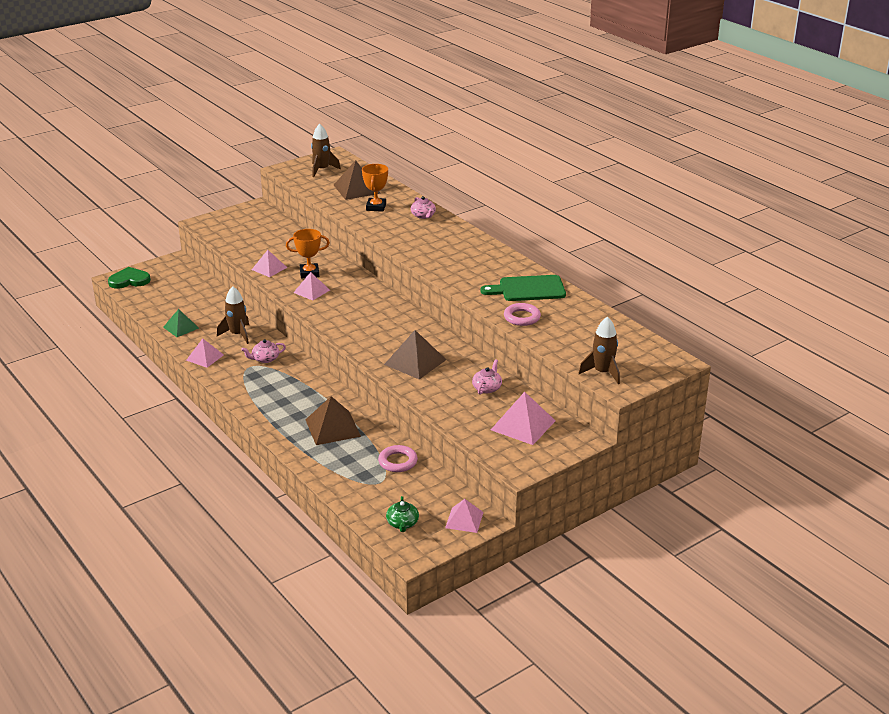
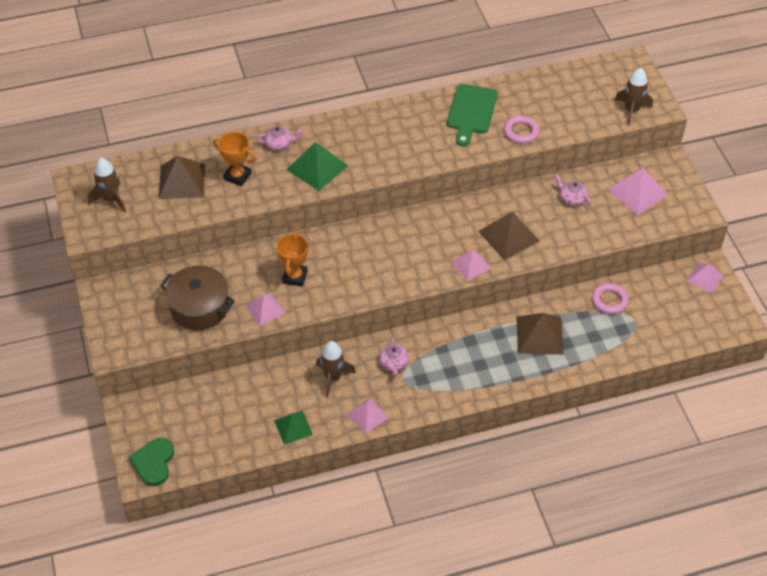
camera: 70 degrees left, 20 degrees up
pink pyramid [293,272,330,300] -> pink pyramid moved to [451,249,491,280]
green teapot [386,496,419,532] -> none
none -> brown pot [160,265,235,330]
none -> green pyramid [286,142,348,191]

